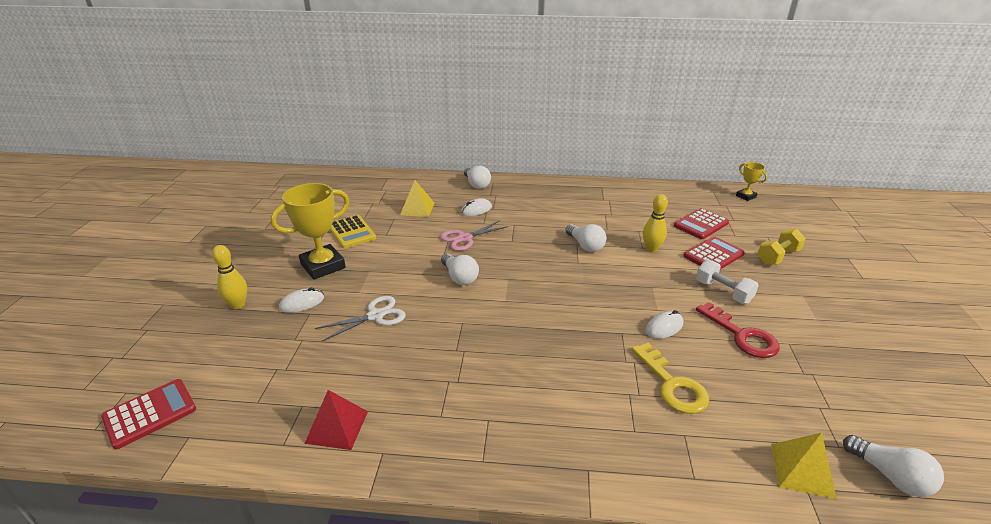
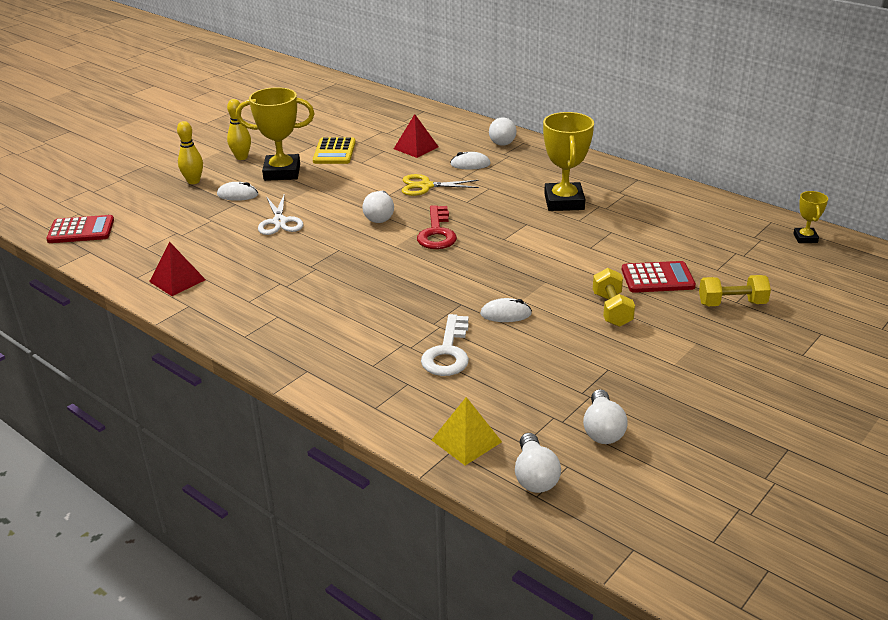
camera: 35 degrees right, 0 degrees up
white scissors [315,296,406,342] -> white scissors turned 75 degrees clockwise [258,193,303,235]
yellow pyramid [400,180,435,217] -> red pyramid [394,114,439,158]
pink scissors [440,220,509,251] -> yellow scissors [402,174,479,196]
white light bulb [565,224,606,252] -> white light bulb moved to [583,389,628,444]
yellow key [631,343,709,414] -> white key [421,314,469,376]
yellow bowling pin [643,194,668,252] -> yellow bowling pin moved to [227,99,251,160]
red calculator [674,208,729,239] -> none
white dumbbell [696,259,759,304] -> yellow dumbbell [593,268,635,327]
red key [696,302,780,358] -> red key moved to [417,205,457,249]
none -> yellow trophy [543,112,594,211]

